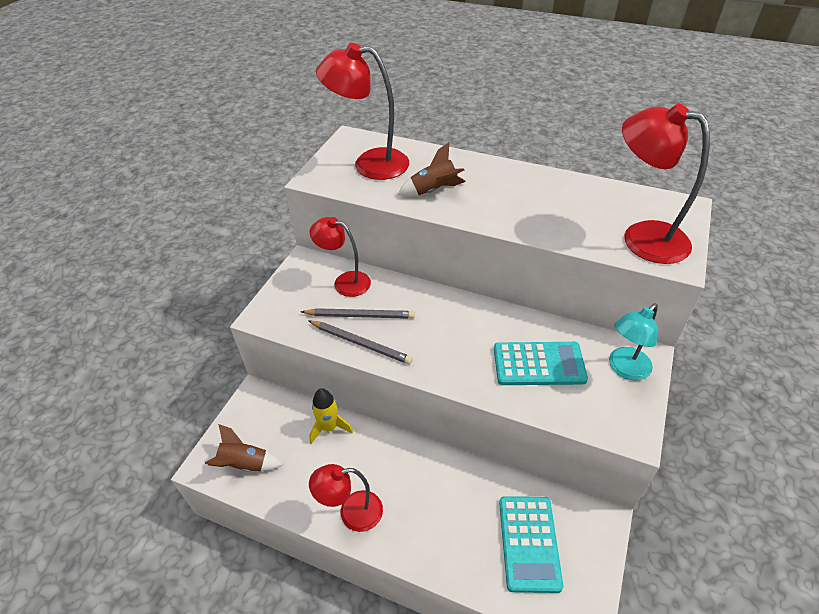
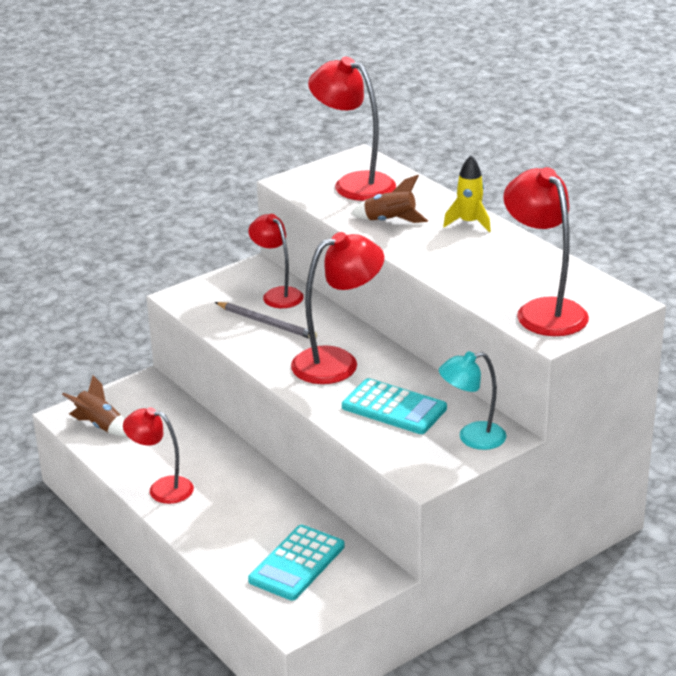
camera: 30 degrees right, 15 degrees down
grey pencil [308,320,413,364] -> none
yellow rocket [309,388,353,444] -> yellow rocket moved to [443,156,491,232]
none -> red lamp [291,232,384,384]

